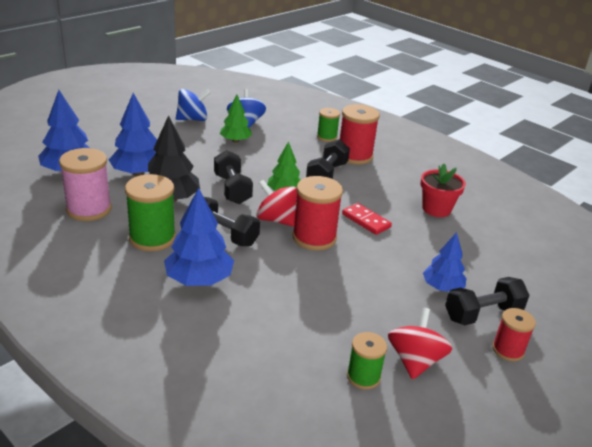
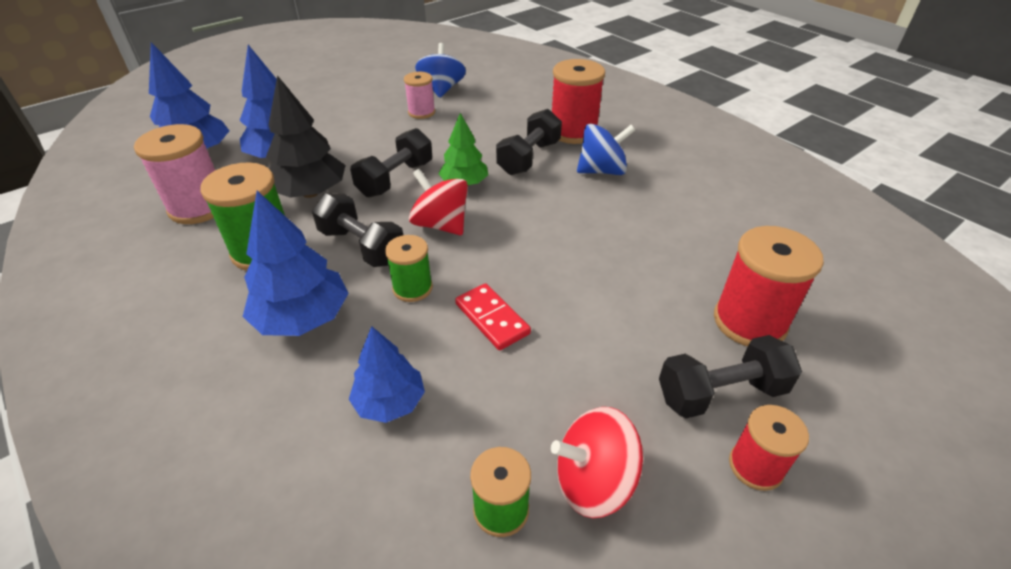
camera: 10 degrees right, 10 degrees up
blue spinning top [176,89,211,121] -> blue spinning top moved to [577,124,635,175]
black dumbbell [214,150,253,204] -> black dumbbell turned 45 degrees clockwise [350,128,432,198]
green tree [220,95,252,143] -> pink spool [404,72,435,119]
red spool [292,176,343,251] -> red spool moved to [714,226,824,346]
green spool [317,108,340,142] -> green spool moved to [385,235,433,302]
red domino [342,203,392,235] -> red domino moved to [455,283,531,351]
red spinning top [388,308,452,380] -> red spinning top turned 120 degrees counterclockwise [551,407,643,518]
red flower pot [421,164,466,217] -> none
blue tree [423,232,466,292] -> blue tree moved to [349,326,425,423]

